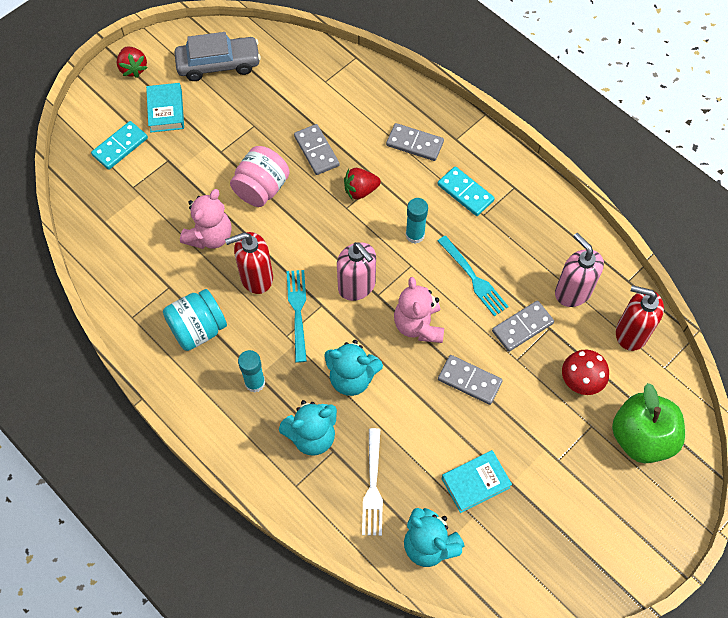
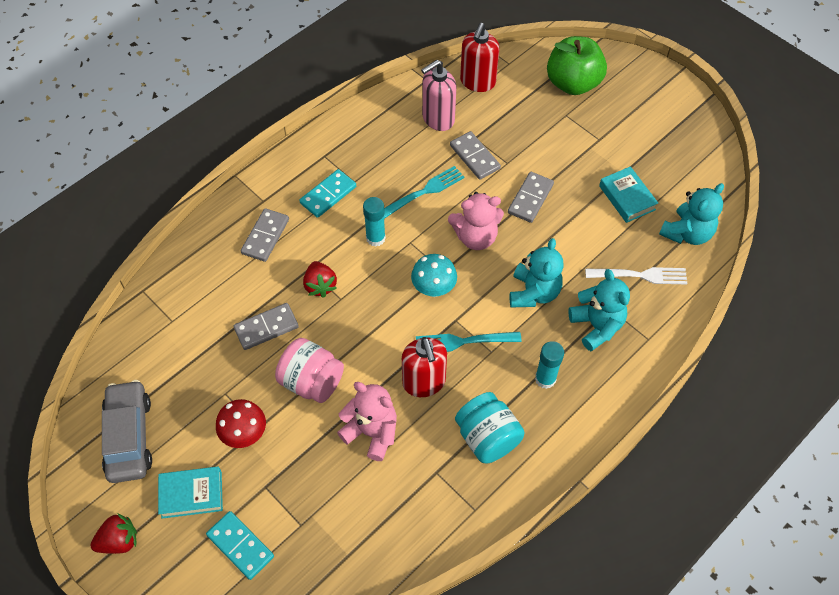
camera: 90 degrees left, 5 degrees down
pink soap dispenser [337,242,376,301] -> turquoise mushroom [411,254,457,297]
red mushroom [562,350,609,395] -> red mushroom moved to [216,399,266,448]

